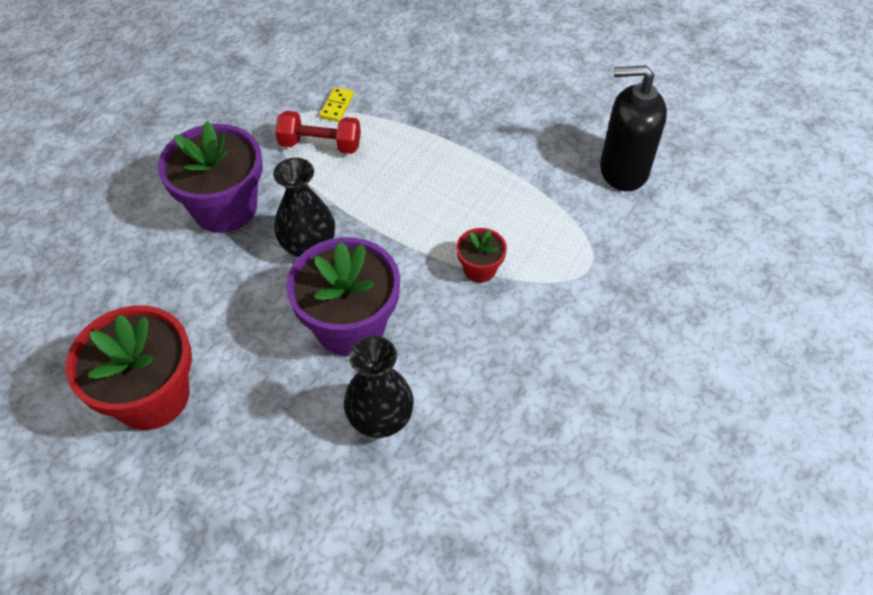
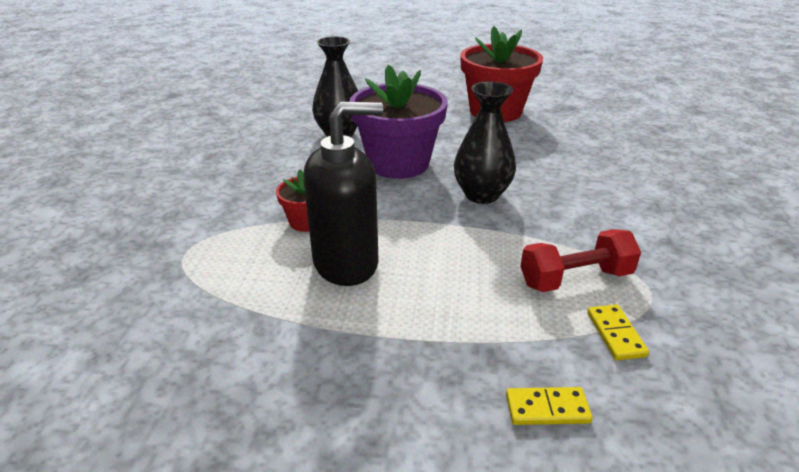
camera: 155 degrees right, 20 degrees down
purple flower pot [158,121,263,233] -> none
black soap dispenser [600,65,667,191] -> black soap dispenser moved to [303,102,383,286]
none -> yellow domino [506,387,593,425]

